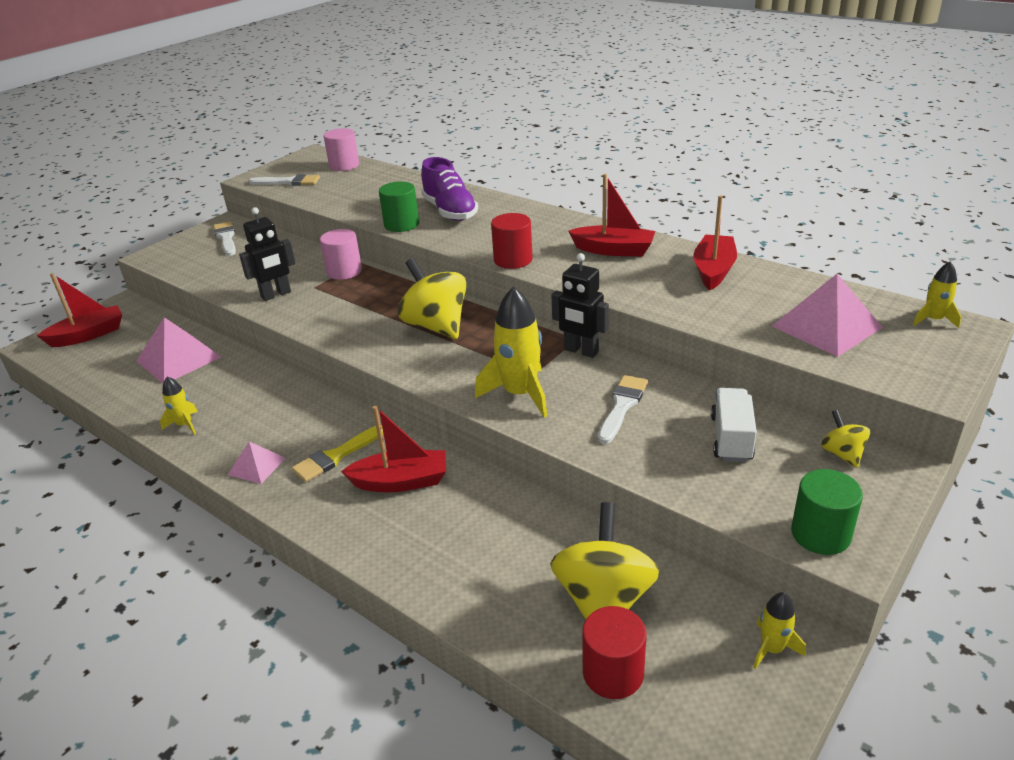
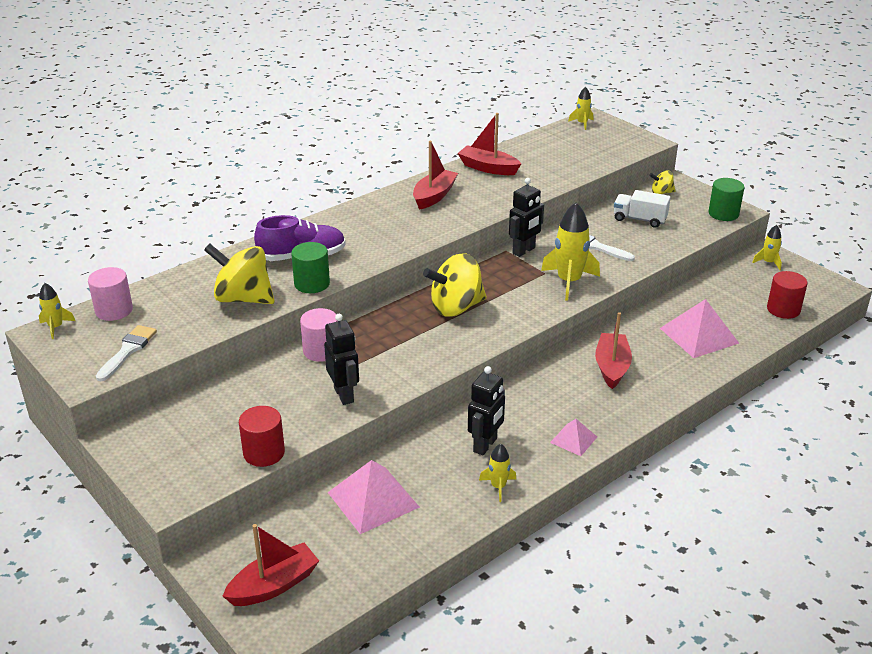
camera: 80 degrees left, 0 degrees up
red boat [37,273,122,347] -> red boat turned 75 degrees clockwise [223,524,319,606]
white brush [213,221,236,256] -> none
yellow brush [292,425,383,482] -> none
red cylinder [491,213,533,269] -> red cylinder moved to [239,406,285,467]
yellow spinning top [550,502,660,620] -> yellow spinning top moved to [204,244,274,304]
pink pyramid [772,274,883,357] -> pink pyramid moved to [660,299,739,358]
none -> yellow rocket [39,283,75,339]
none -> black robot [468,366,505,456]

